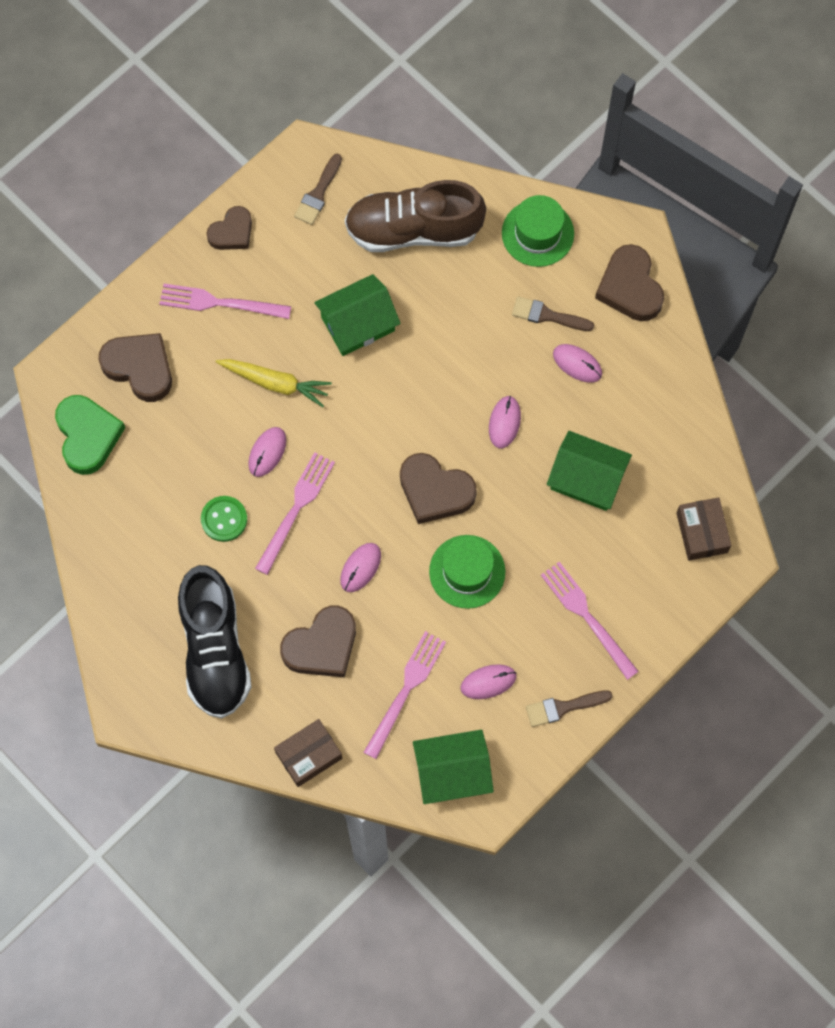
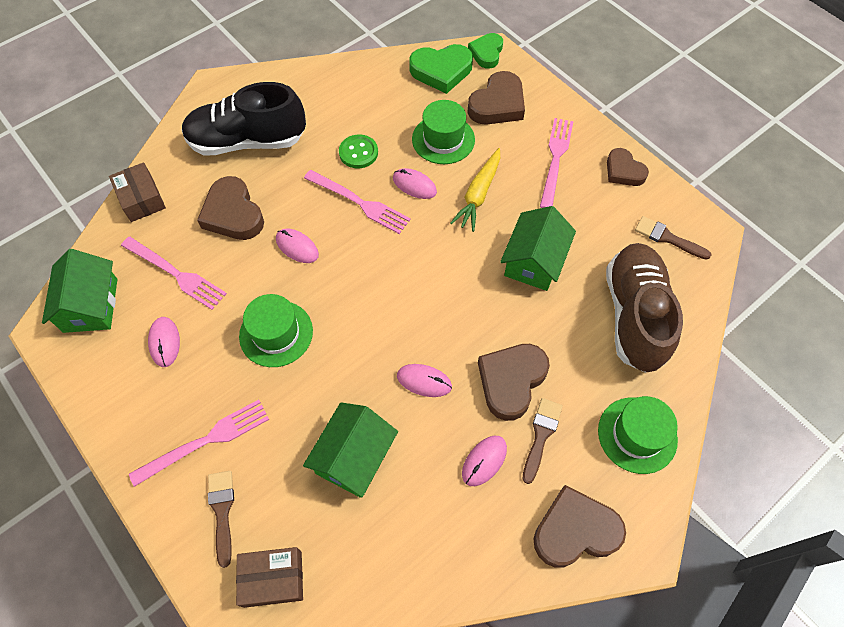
camera: 95 degrees right, 10 degrees down
green house [314,274,401,356] -> green house turned 45 degrees clockwise [500,206,576,291]
brown heart [400,453,477,524] -> brown heart moved to [478,344,550,421]
brown brush [526,690,612,727] -> brown brush moved to [208,471,234,568]
none -> green hat [412,100,475,164]
none -> green heart [468,33,503,69]

